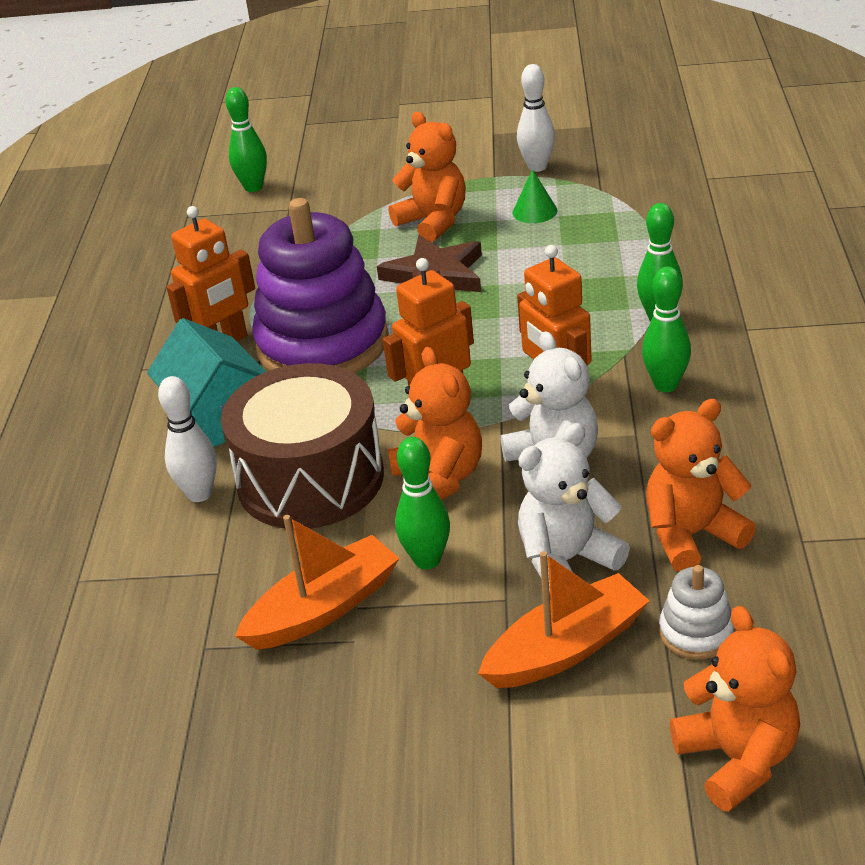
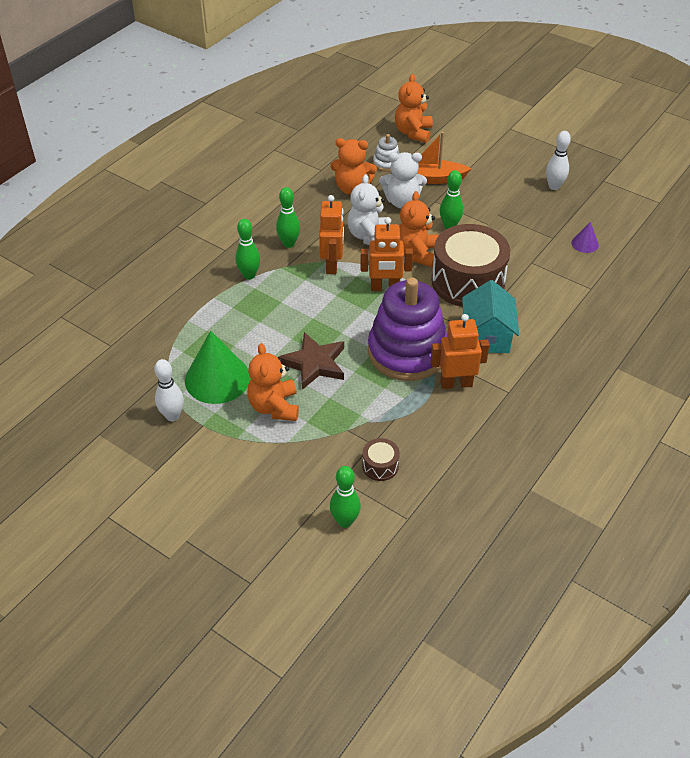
camera: 150 degrees left, 10 degrees up
white bowling pin [158,376,217,502] -> white bowling pin moved to [546,131,571,190]
orange boat [235,515,400,650] -> none
green cone [513,169,557,223] -> green cone [185,331,250,404], size x2.13
none -> brown drum [362,438,400,481]
none -> purple cone [571,222,599,253]

